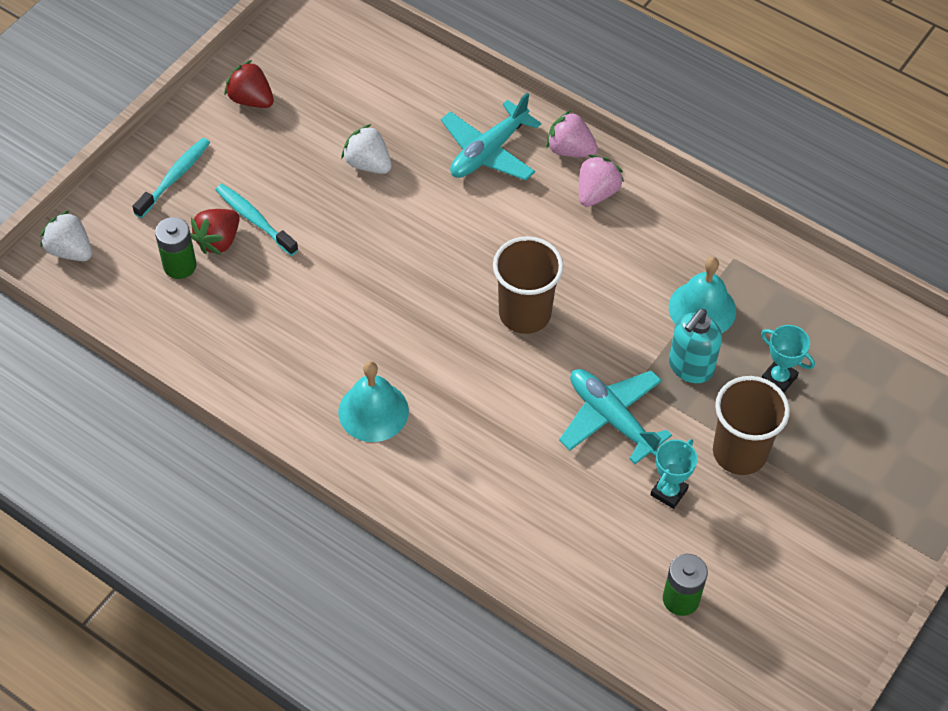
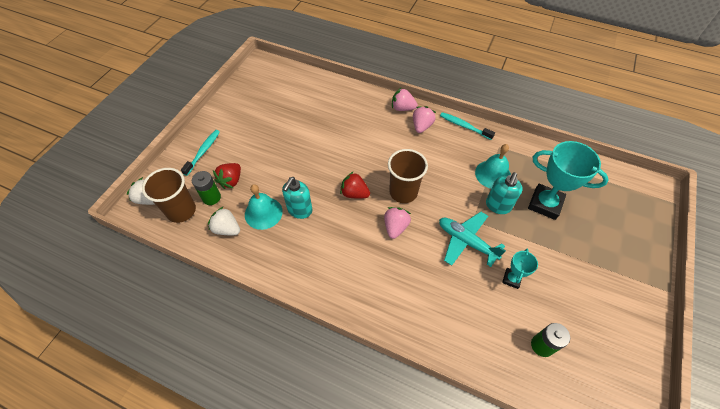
camera: 10 degrees left, 0 degrees up
turquoise toothbrush [216,184,298,256] -> turquoise toothbrush moved to [440,112,495,140]
red strawberry [224,60,274,108] -> red strawberry moved to [340,171,370,199]
turquoise bell [338,361,409,442] -> turquoise bell moved to [245,184,283,230]
white strawberry [341,124,392,174] -> white strawberry moved to [208,206,240,235]
turquoise plane [441,93,541,181] -> none
brown cup [713,376,790,475] -> brown cup moved to [142,168,196,223]
turquoise trophy [761,325,815,393] -> turquoise trophy [528,141,609,220], size x1.95
none -> turquoise soap dispenser [282,177,313,219]
none -> pink strawberry [384,207,411,239]

